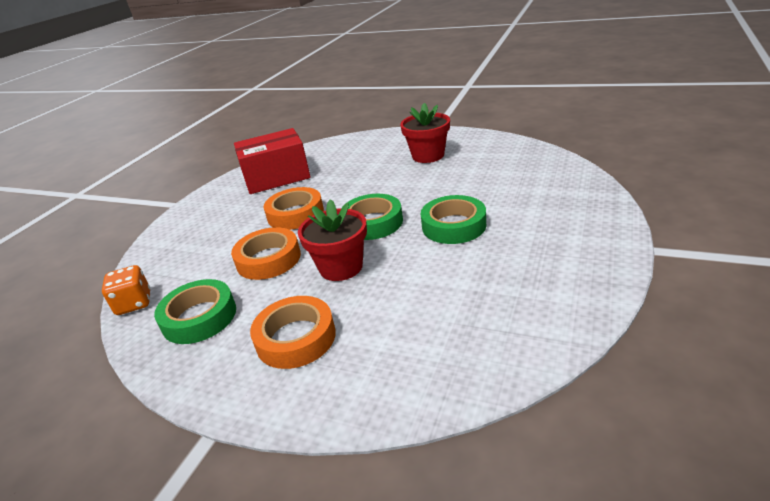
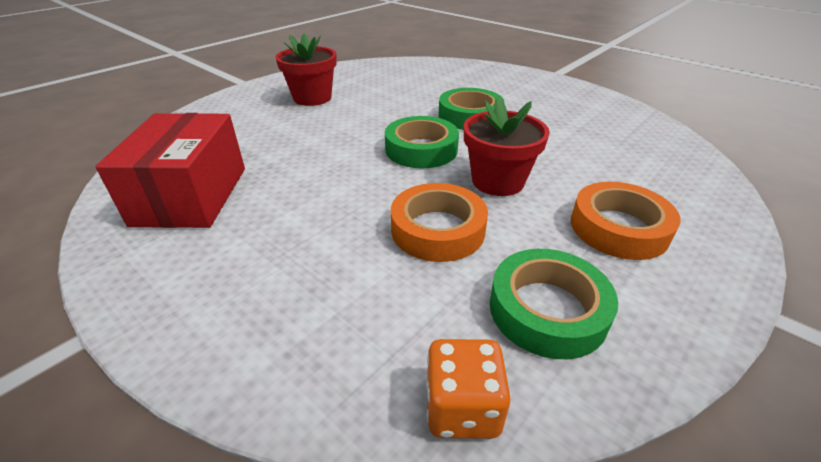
camera: 75 degrees left, 5 degrees up
orange tape [264,187,324,230] -> none

